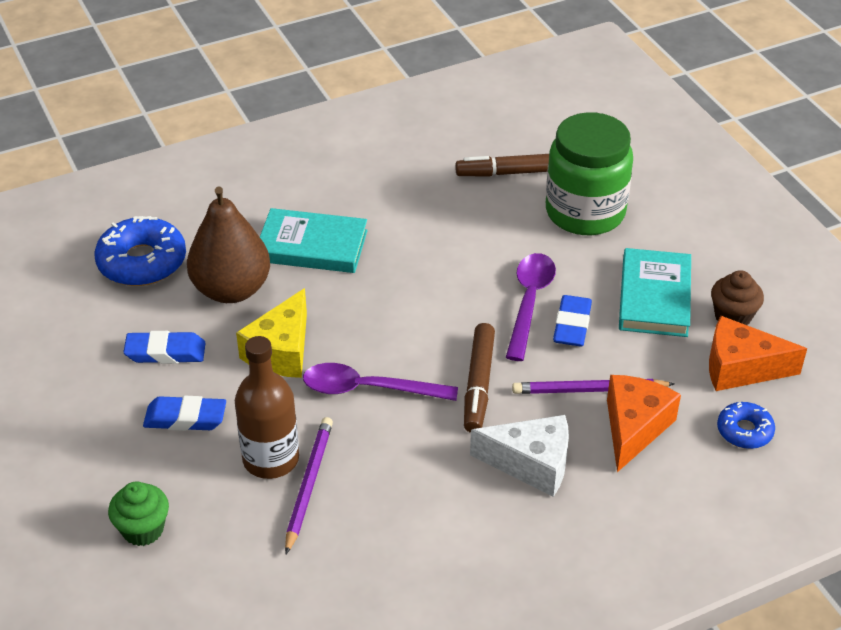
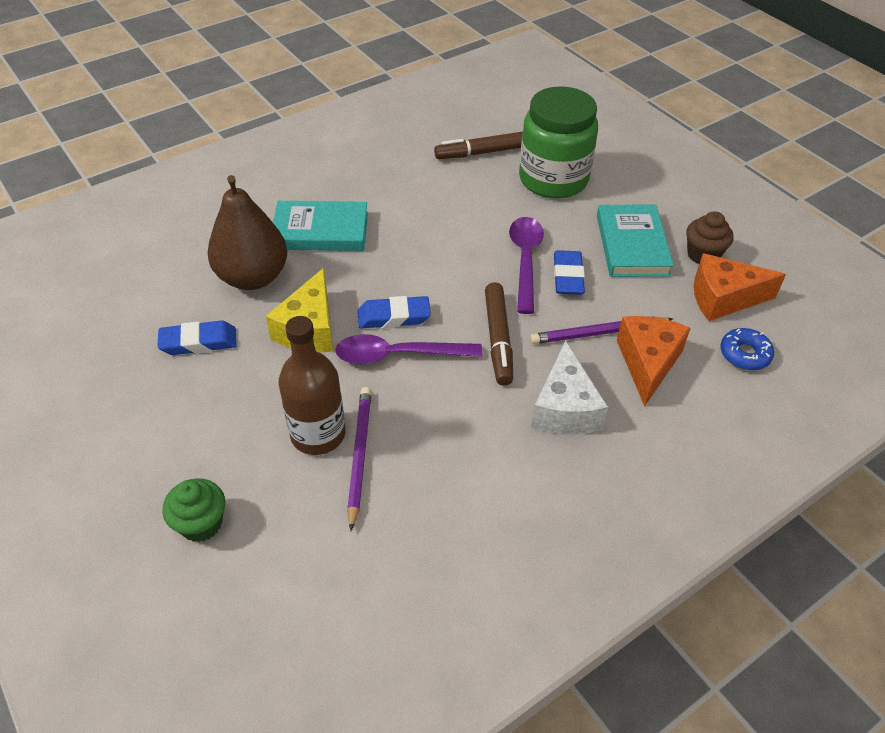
camera: 10 degrees left, 5 degrees up
blue donut [94,216,186,286] -> none
blue eraser [143,396,226,431] -> blue eraser moved to [358,296,431,328]
white cheese [470,415,569,497] -> white cheese turned 90 degrees clockwise [531,340,608,435]

